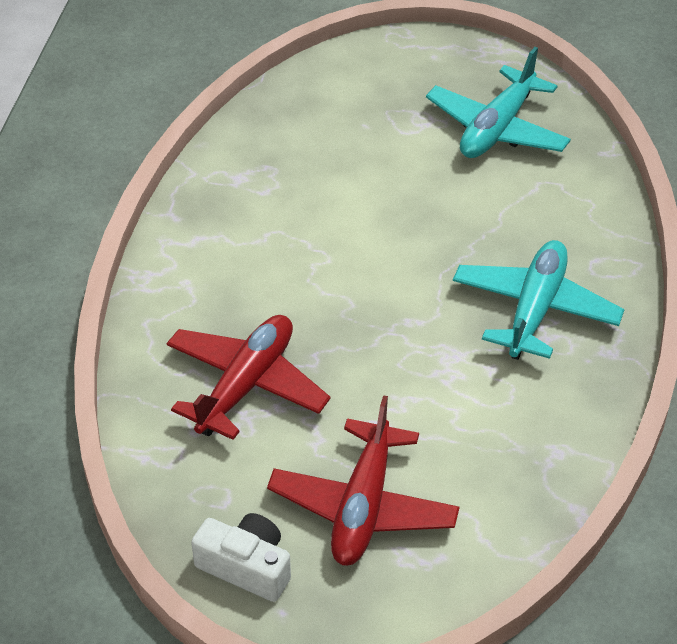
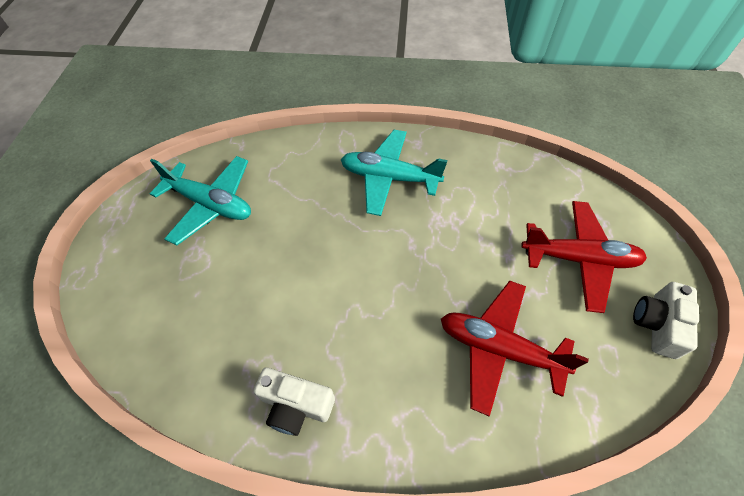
camera: 95 degrees left, 10 degrees up
none -> white camera [253,368,335,436]

